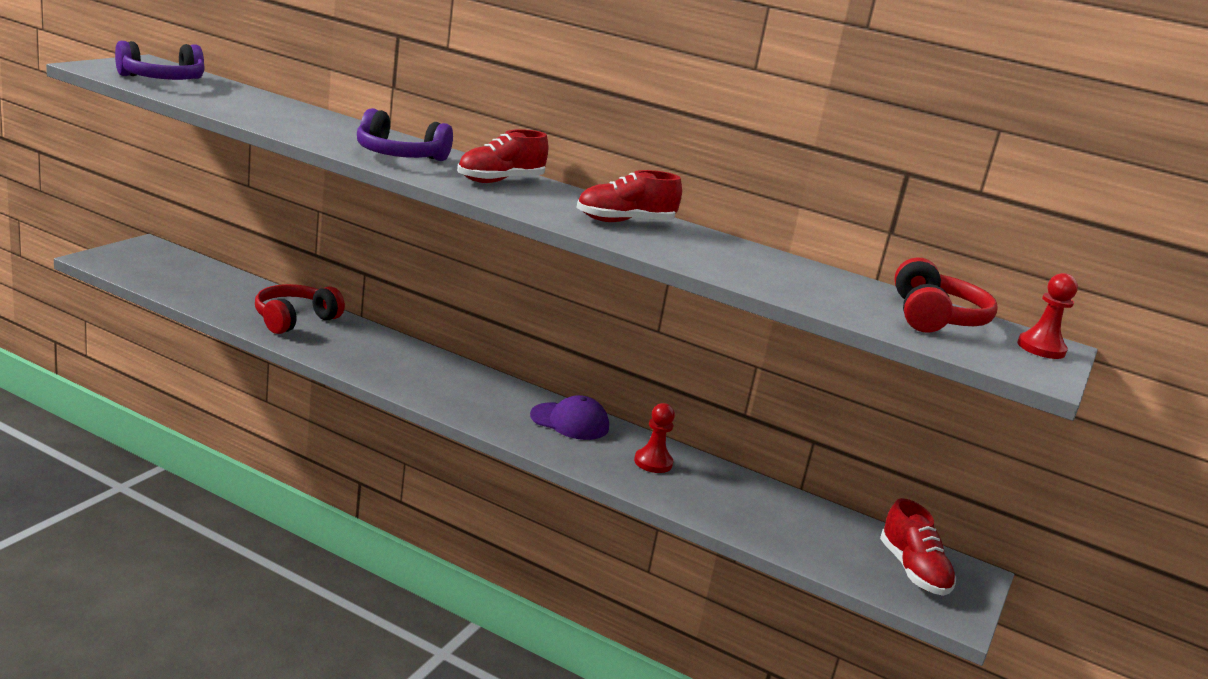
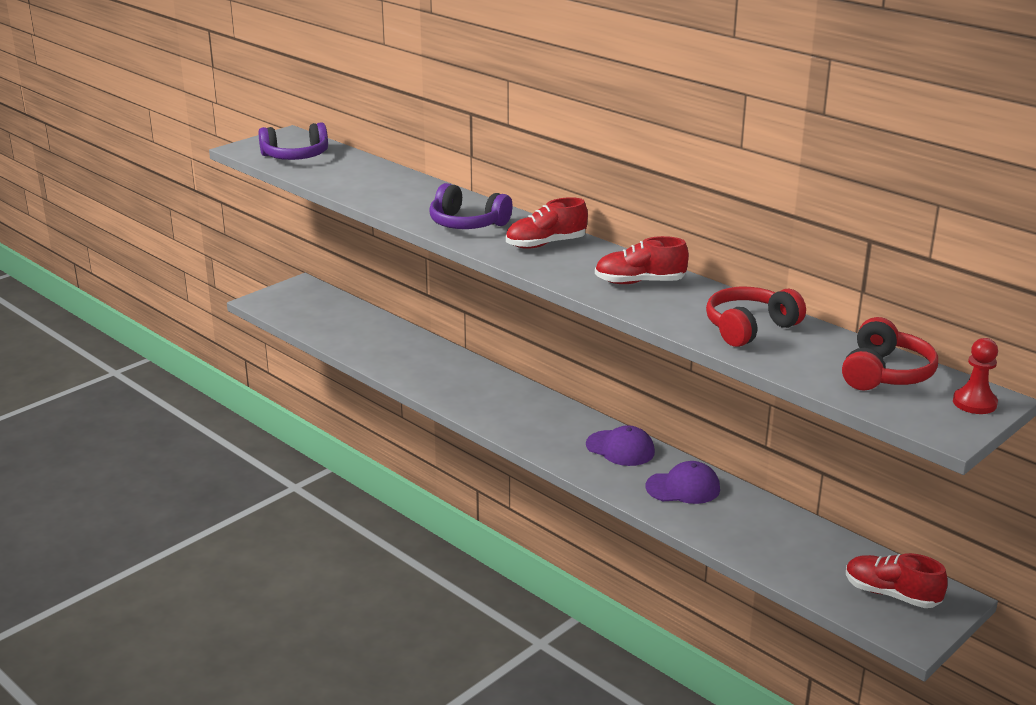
camera: 20 degrees right, 5 degrees up
red headphones [255,284,345,334] -> red headphones moved to [706,287,806,347]
red pawn [634,403,675,473] -> purple cap [646,461,720,504]
red shoe [880,498,956,596] -> red shoe turned 120 degrees clockwise [846,553,948,608]

